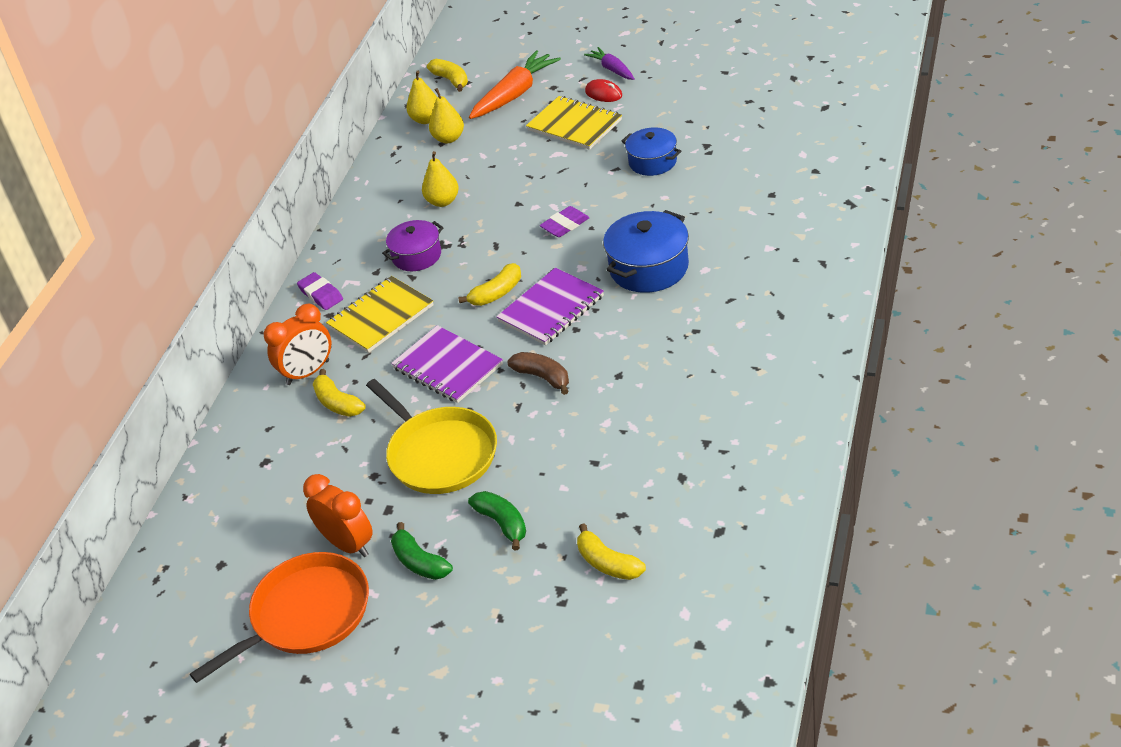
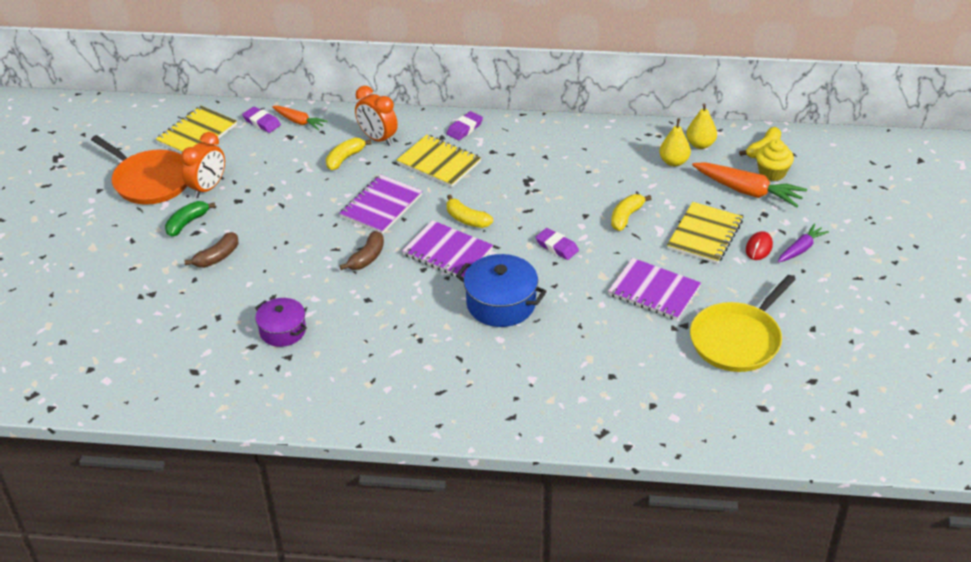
camera: 75 degrees right, 0 degrees up
yellow pan [366,379,497,494] -> yellow pan moved to [690,275,796,372]
purple pot [382,220,444,271] -> purple pot moved to [255,298,307,347]
yellow pear [422,151,459,207] -> none
green banana [468,491,526,551] -> brown banana [184,232,238,268]
yellow banana [577,524,646,580] -> yellow banana moved to [611,194,651,231]
blue pot [622,128,681,176] -> purple notebook [608,258,701,320]
none -> yellow notebook [156,106,237,154]
none -> purple eraser [242,107,281,133]
none -> orange carrot [272,106,328,130]
none -> yellow cupcake [756,139,794,181]

